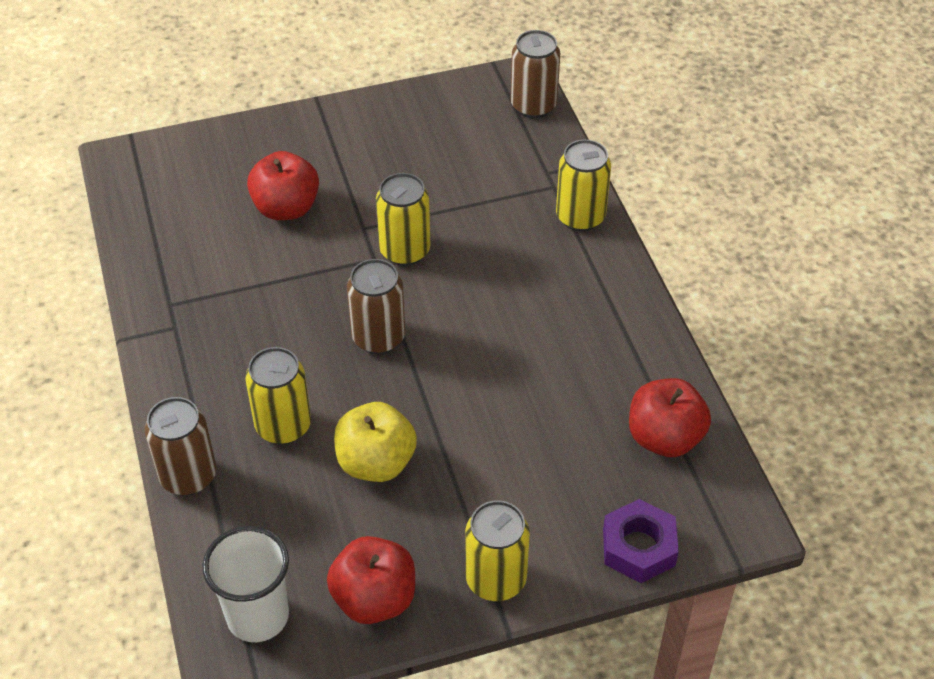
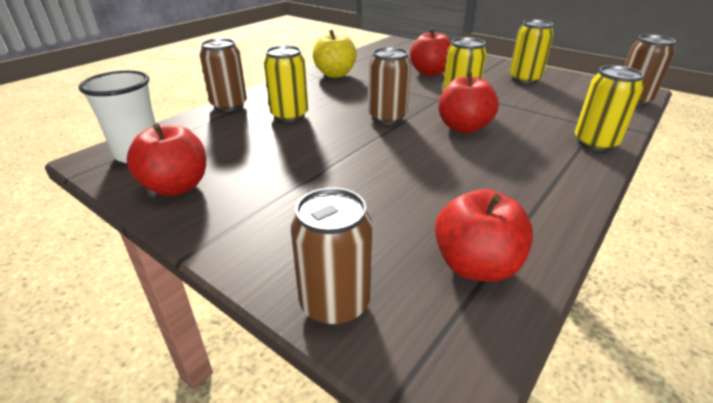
camera: 55 degrees right, 15 degrees down
yellow apple [334,402,417,482] -> yellow apple moved to [313,30,357,78]
yellow can [465,501,530,601] -> yellow can moved to [510,20,554,84]
purple nut [603,499,679,583] -> brown can [291,187,373,326]
none -> red apple [438,72,499,133]

